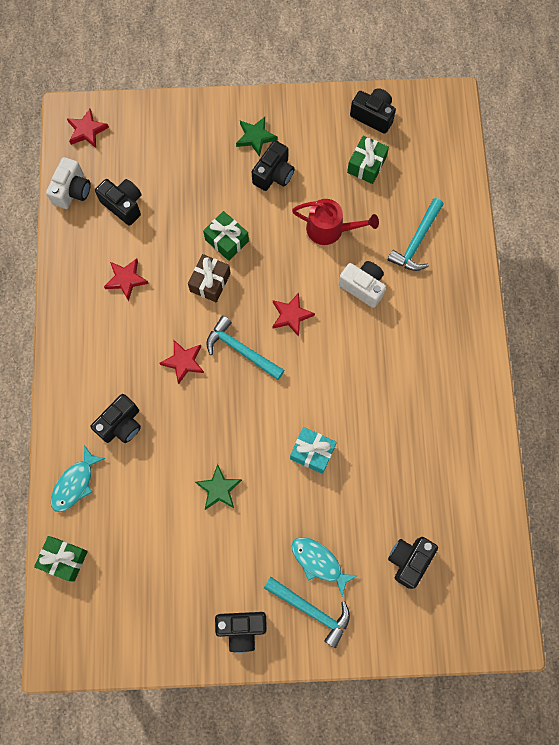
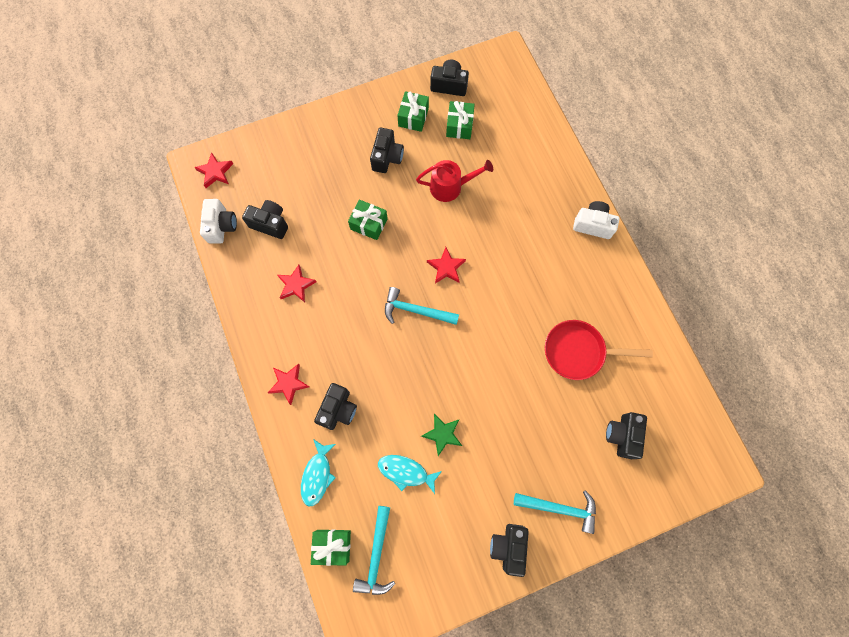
camera: 20 degrees left, 0 degrees up
red star [160,340,204,384] -> red star moved to [268,364,309,405]
brown gift [188,254,231,302] -> none
black camera [215,612,267,653] -> black camera turned 120 degrees clockwise [490,524,529,577]
green star [236,117,278,157] -> none
turquoise gift [290,427,337,474] -> none
turquoise fish [292,537,358,596] -> turquoise fish moved to [378,455,442,494]
white camera [338,261,386,308] -> white camera moved to [573,201,619,239]
turquoise hammer [388,198,444,271] -> turquoise hammer moved to [353,506,395,595]
none -> green gift [397,91,429,132]
none -> red pan [545,320,653,380]

